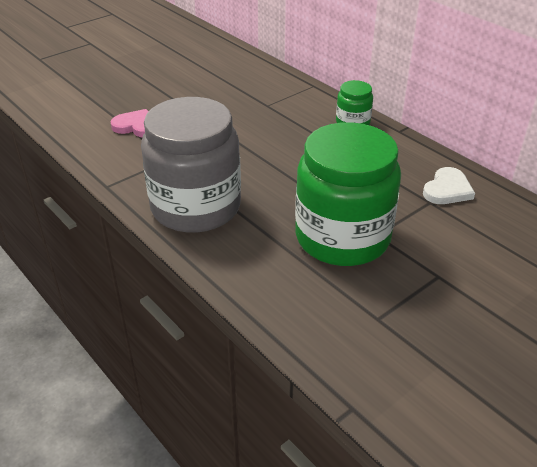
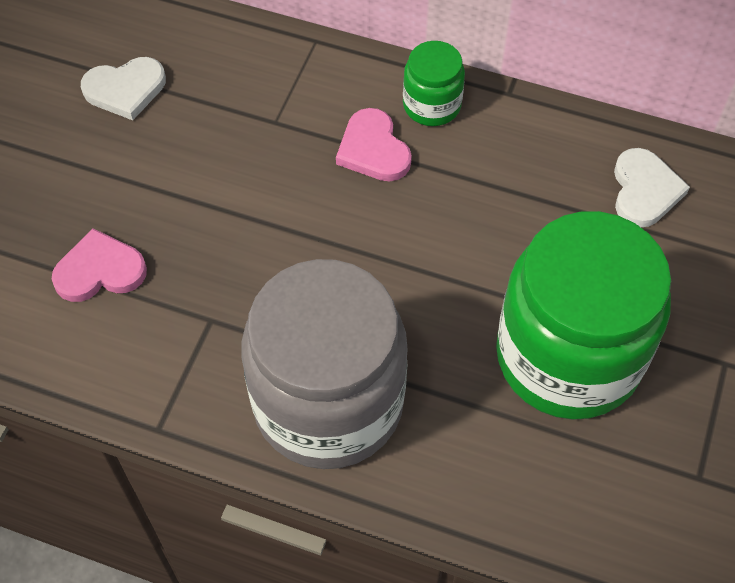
camera: 30 degrees left, 20 degrees up
none -> white heart [81,57,166,120]
none -> pink heart [336,108,412,181]

